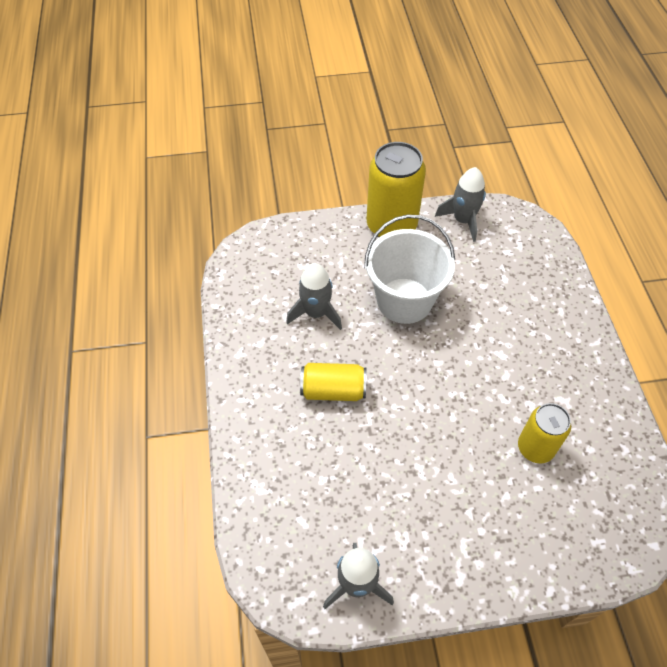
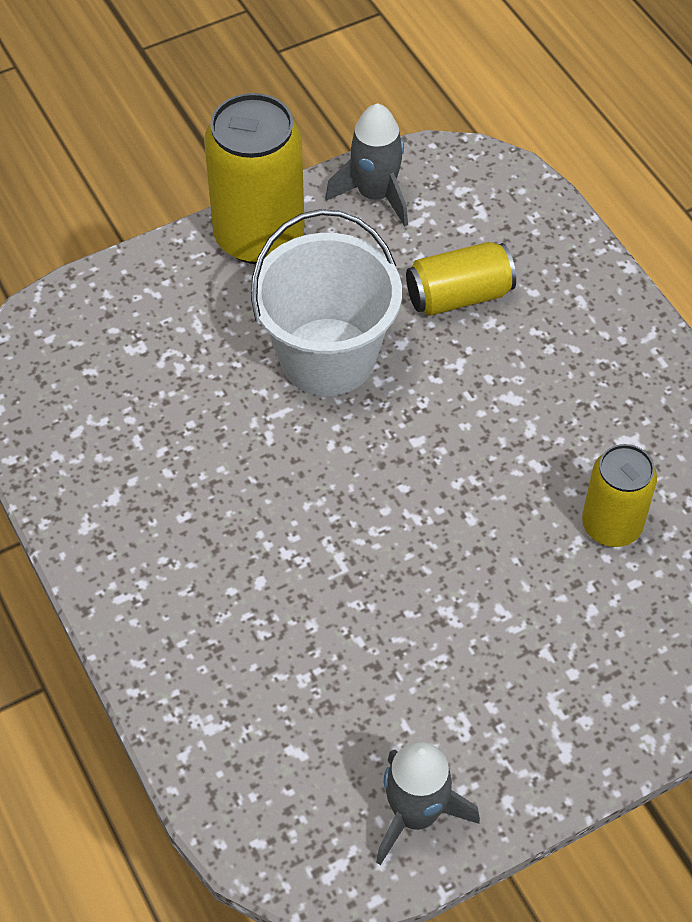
camera: 20 degrees left, 0 degrees up
grey rocket [286,263,342,330] -> none
yellow can [300,363,367,401] -> yellow can moved to [406,242,516,316]

